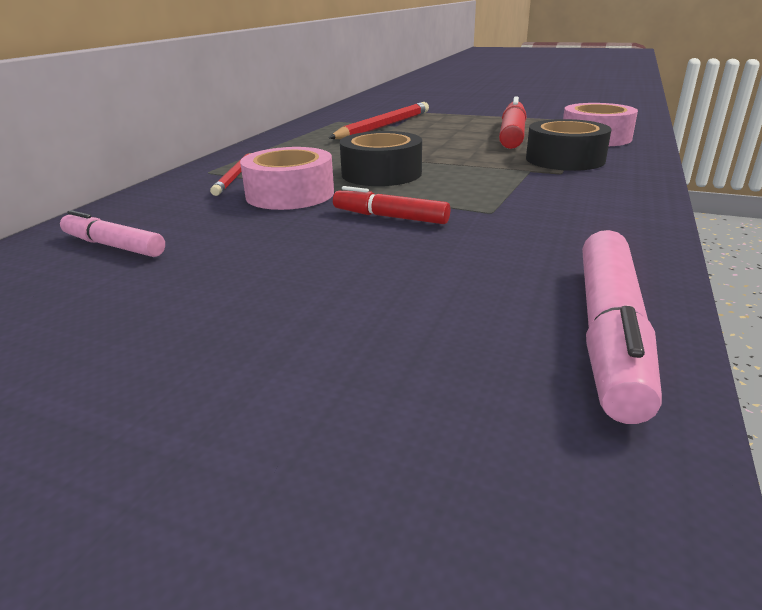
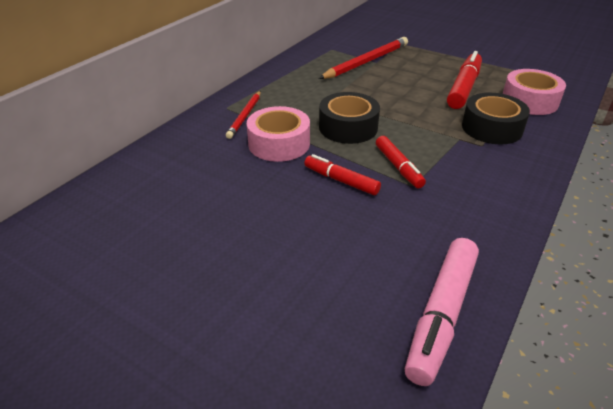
camera: 10 degrees right, 10 degrees up
pink marker [60,210,165,257] -> none
none -> red marker [376,136,426,188]

